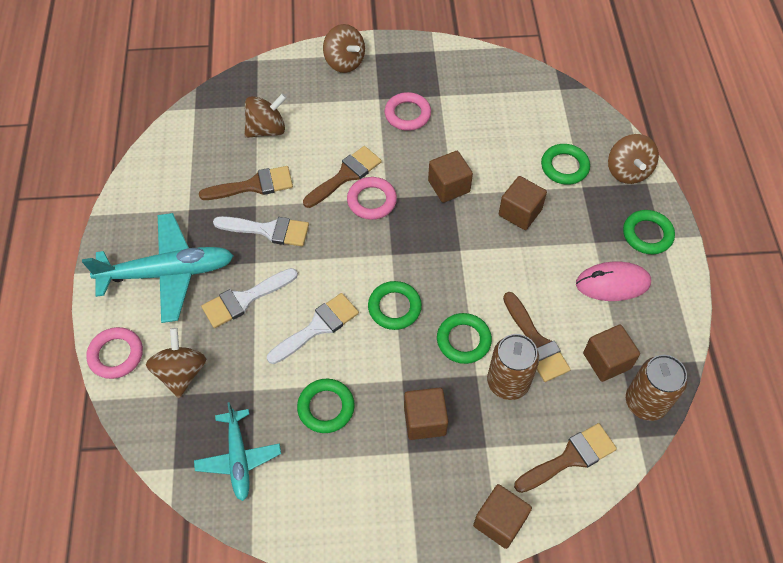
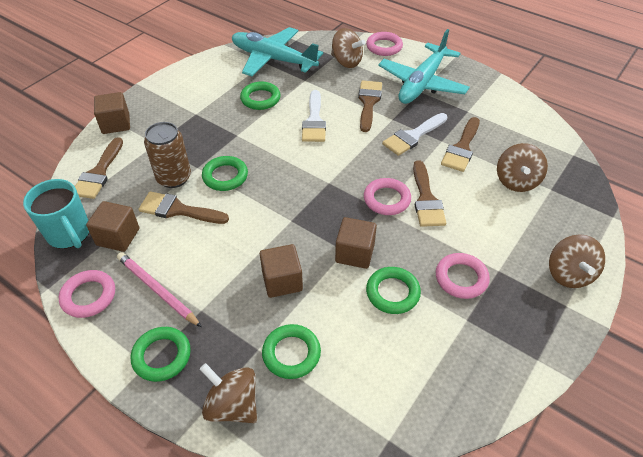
camera: 130 degrees right, 10 degrees down
turquoise plane [194,402,281,501] -> turquoise plane [232,27,323,76], size x1.64
white brush [201,268,298,328] -> brown brush [358,80,382,132]
brown spinning top [323,24,365,73] -> brown spinning top turned 90 degrees counterclockwise [549,234,605,288]
green ring [368,281,422,330] -> green ring moved to [366,267,421,314]
brown cube [404,387,448,440] -> none
pink mouse [576,262,651,301] -> pink pencil [117,252,202,327]
brown can [626,355,687,421] -> turquoise mug [23,179,89,249]
none -> pink ring [59,270,115,318]

